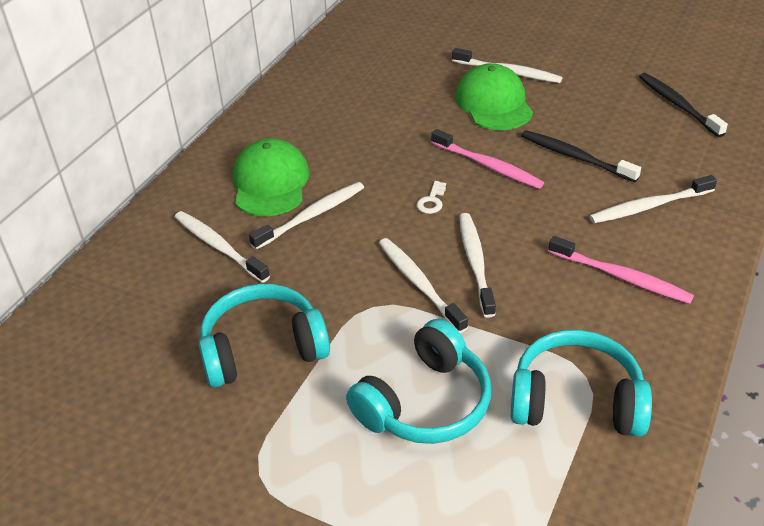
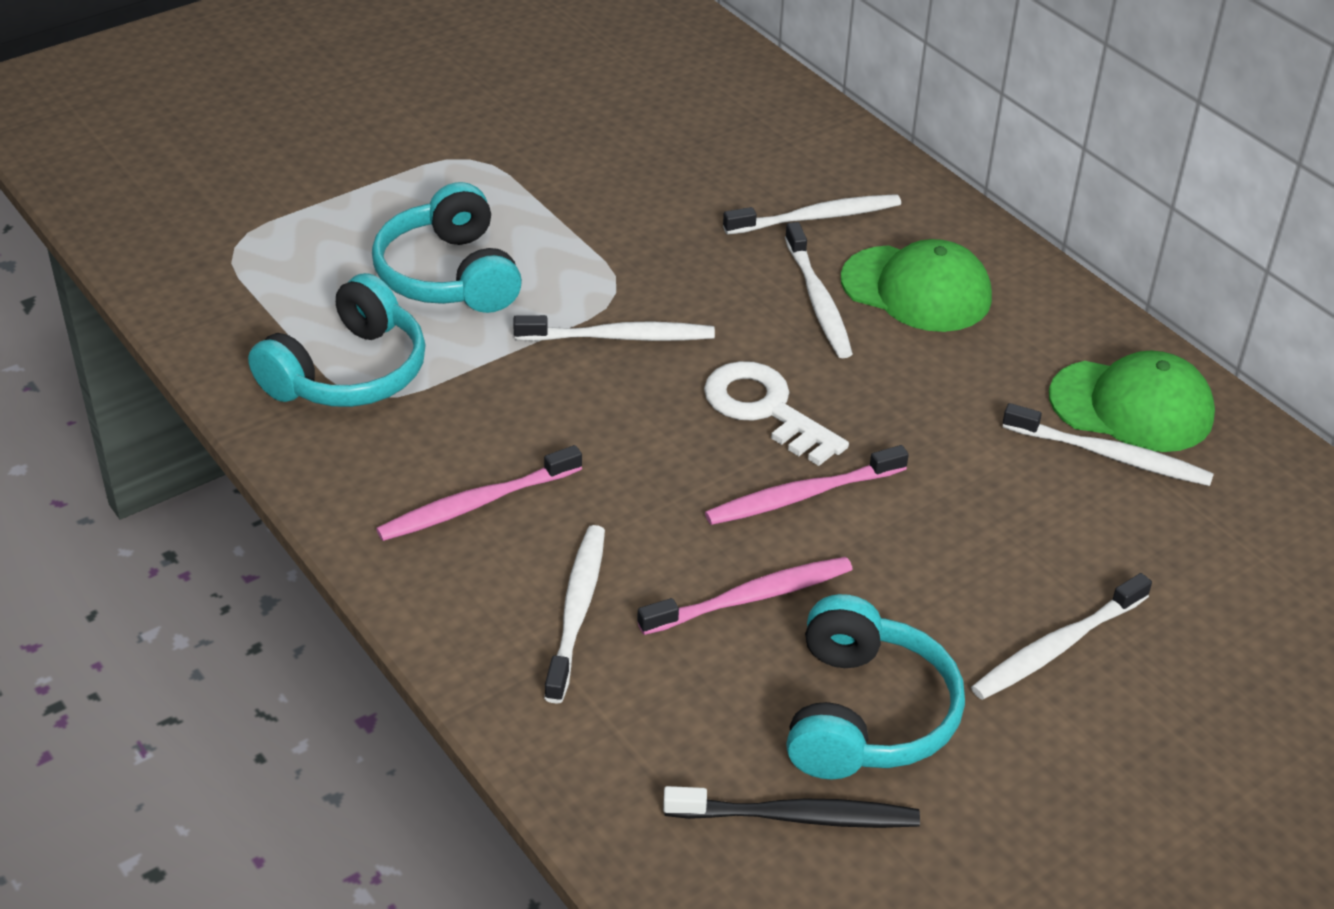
camera: 115 degrees right, 0 degrees up
turquoise headphones [198,284,330,388] -> turquoise headphones moved to [786,594,965,779]
white key [417,181,446,214] -> white key [704,361,849,466], size x2.15
green cap [455,63,533,130] -> green cap moved to [1049,351,1215,452]
white toothbrush [459,213,496,318] -> white toothbrush moved to [1003,403,1214,486]
black toothbrush [521,130,641,182] -> pink toothbrush [637,557,853,635]

